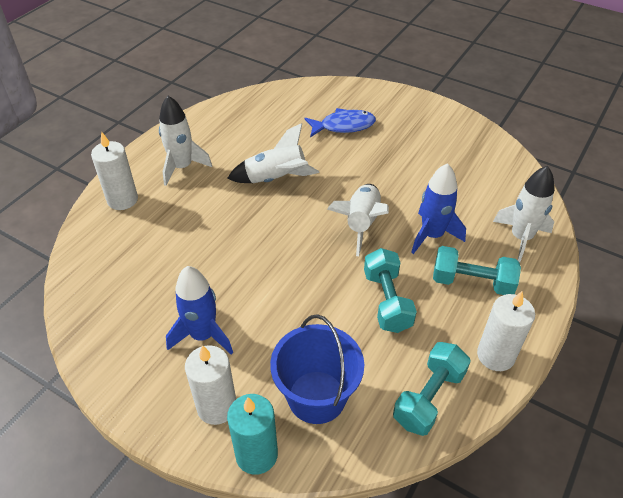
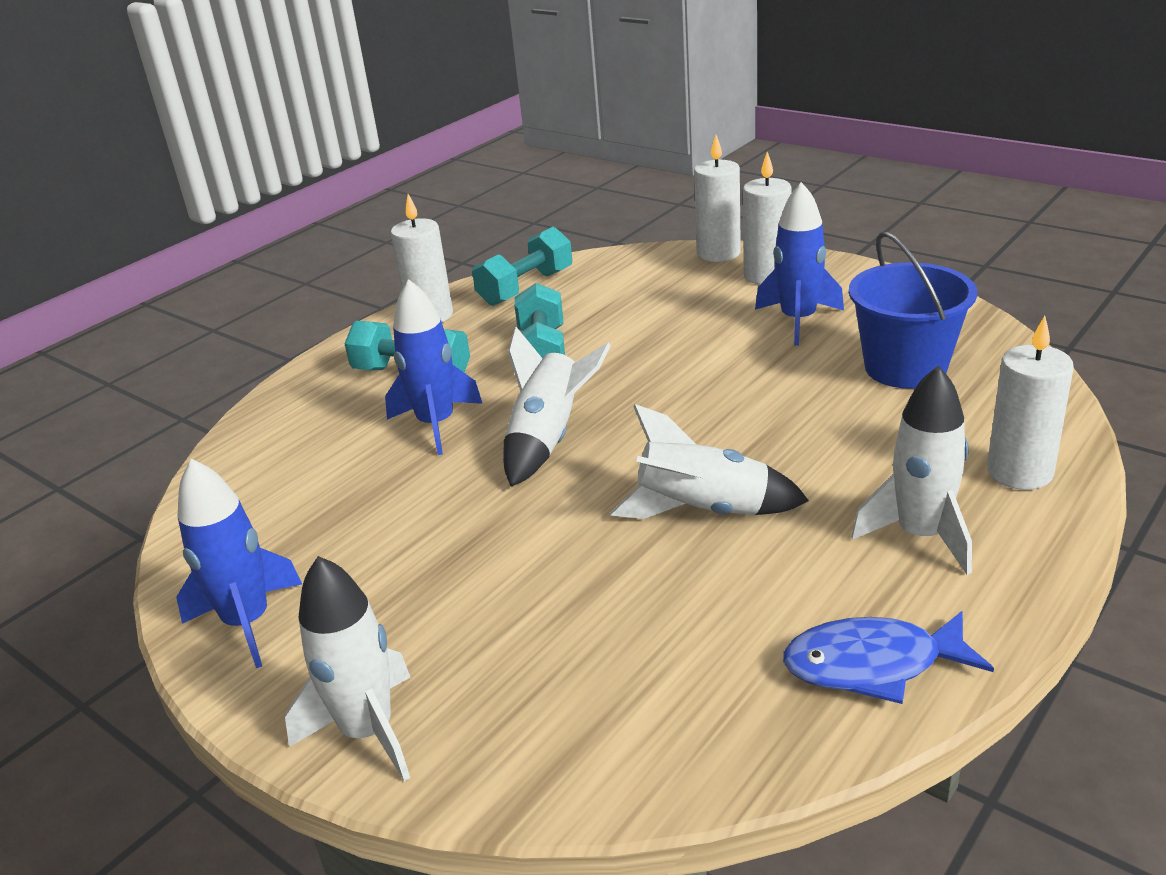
camera: 170 degrees left, 15 degrees down
turquoise candle [227,394,278,475] -> white candle [694,135,741,262]
blue bucket [270,314,364,424] -> blue bucket moved to [849,232,977,389]
blue fish [305,108,376,137] -> blue fish moved to [783,611,994,704]
white rocket [493,166,554,262] -> white rocket moved to [285,556,410,782]
none -> blue rocket [176,459,302,668]

